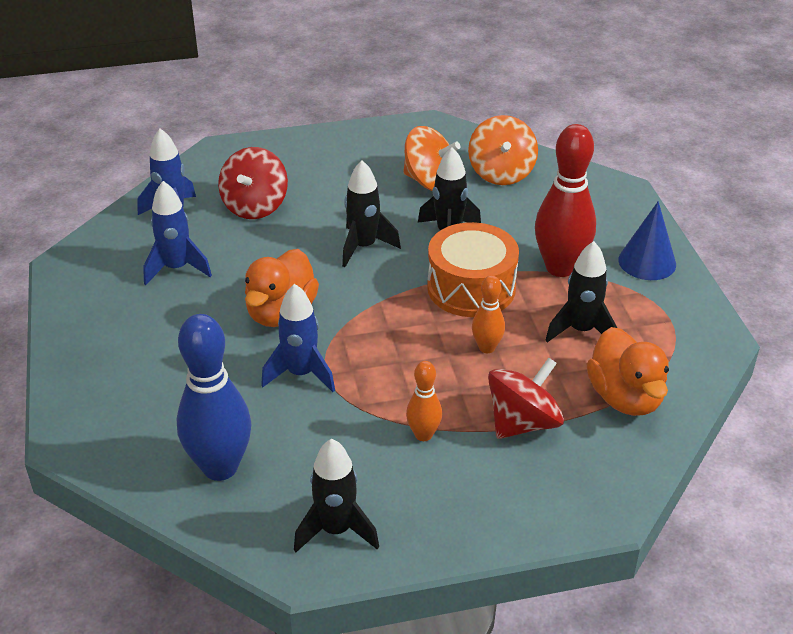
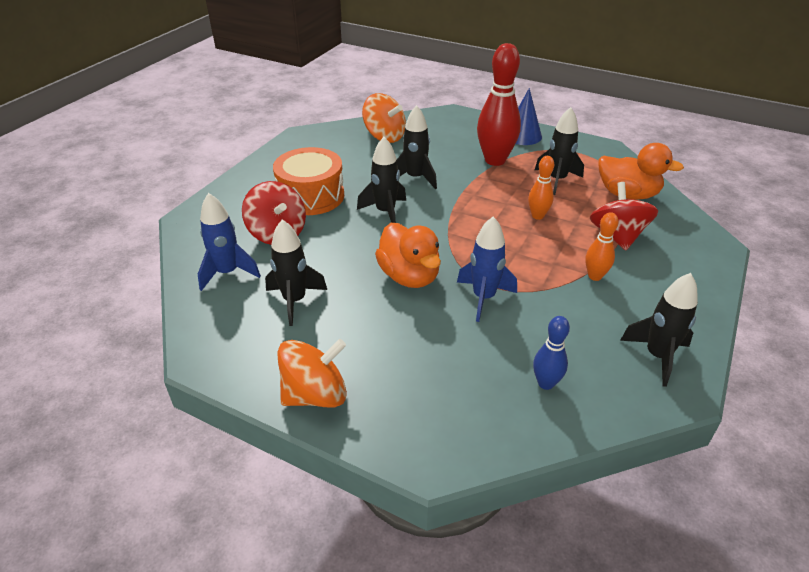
camera: 50 degrees left, 0 degrees up
blue rocket [143,181,212,285] -> black rocket [265,219,327,326]
blue bowling pin [176,314,251,481] -> blue bowling pin [533,316,570,390], size x0.51
orange spinning top [403,126,461,191] -> orange spinning top moved to [277,339,347,407]
orange drum [427,222,519,317] -> orange drum moved to [273,147,344,215]

